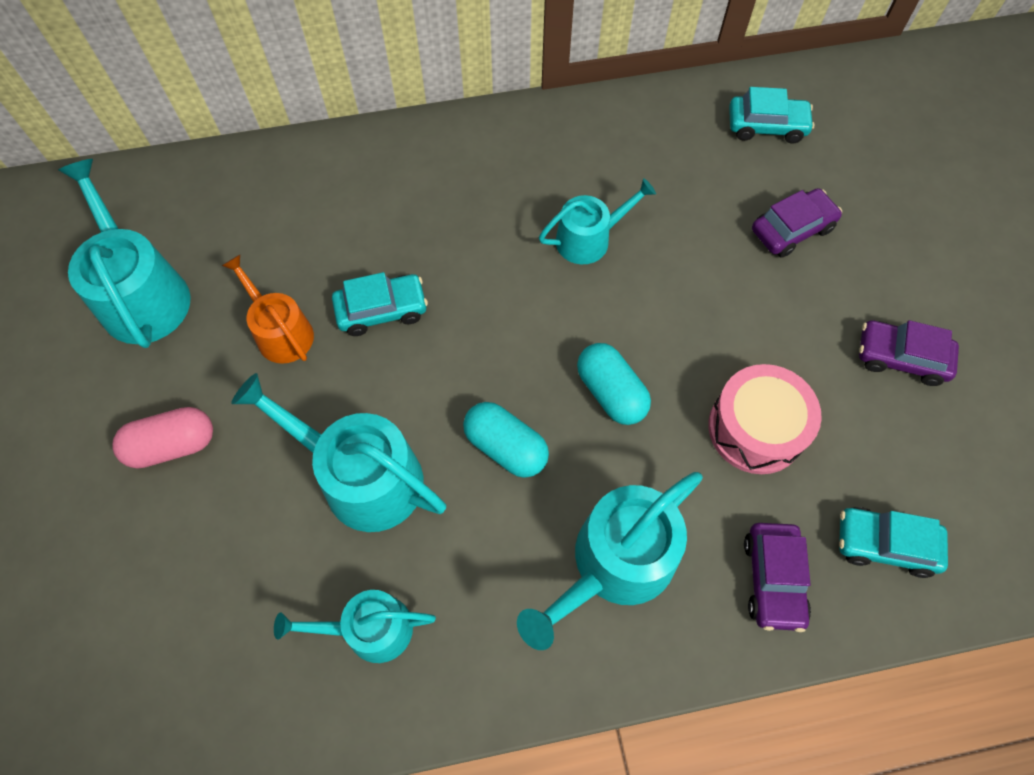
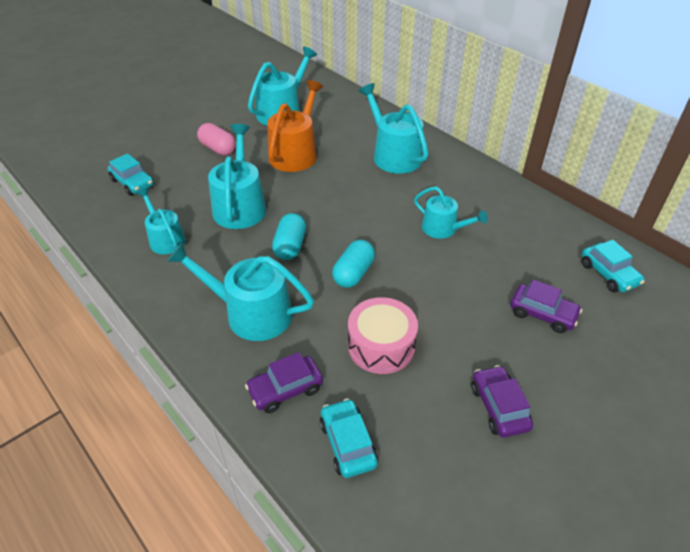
camera: 60 degrees right, 20 degrees down
orange watering can [222,255,314,364] -> orange watering can [267,80,323,172], size x1.61
turquoise car [332,272,428,336] -> turquoise car moved to [108,153,154,196]
none -> turquoise watering can [359,83,429,174]

